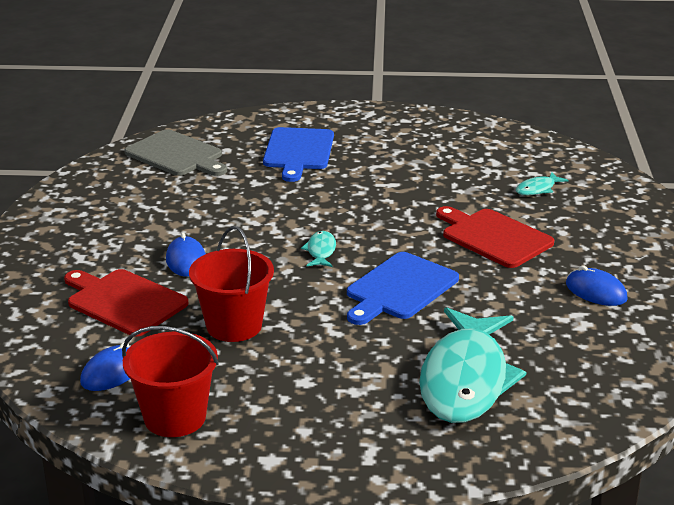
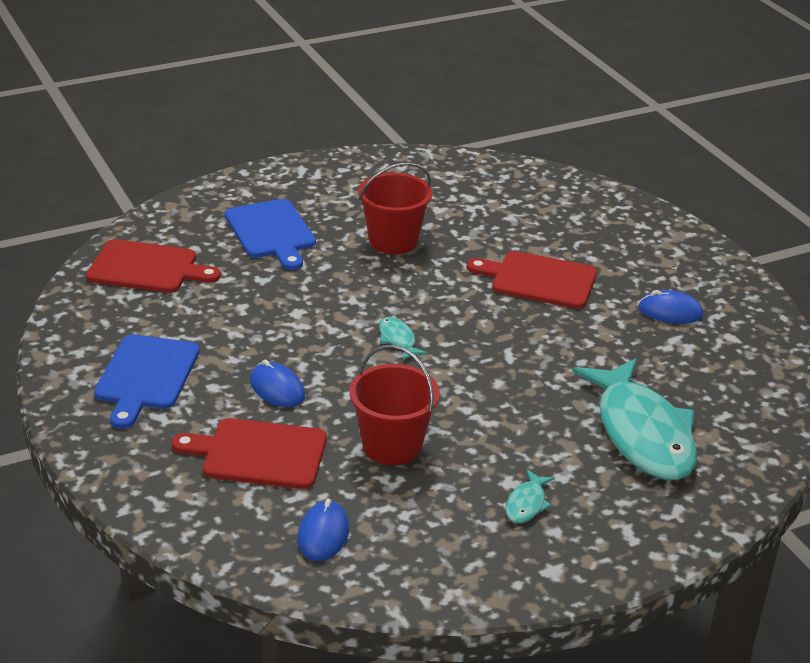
camera: 30 degrees left, 5 degrees up
red bucket [122,326,219,437] -> red bucket moved to [358,162,432,254]
grey cutting board [125,130,227,176] -> red cutting board [86,239,221,293]
blue cutting board [347,252,459,325] -> blue cutting board moved to [94,334,200,429]
turquoise fish [516,172,569,195] -> turquoise fish moved to [505,469,555,523]

